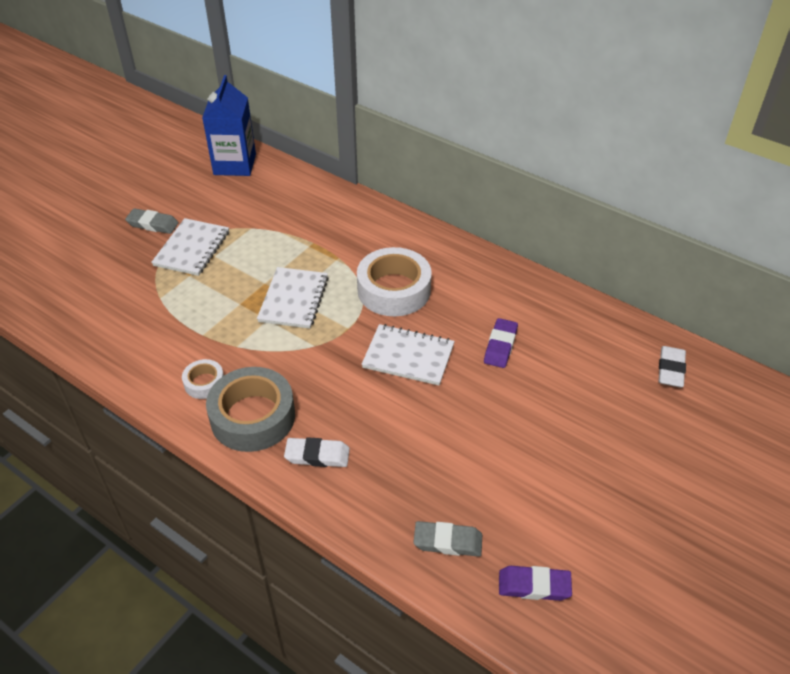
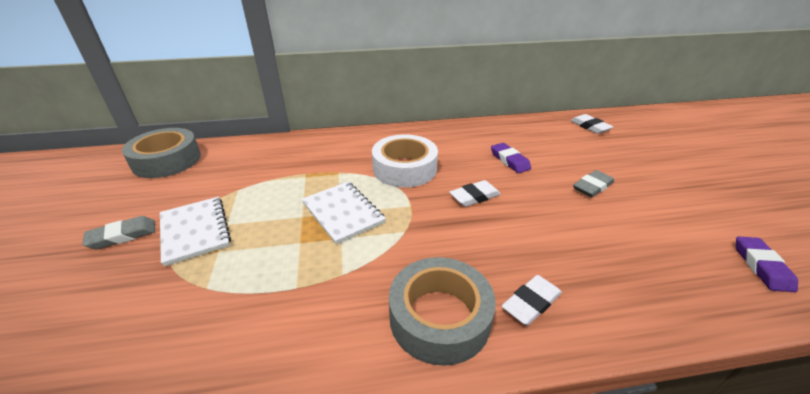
camera: 45 degrees left, 10 degrees down
white tape [182,359,224,399] -> none
blue carton [202,75,256,176] -> grey tape [122,128,201,178]
white notebook [362,324,455,385] -> white eraser [449,180,501,207]
grey eraser [413,521,482,557] -> grey eraser moved to [573,170,614,197]
purple eraser [499,566,572,601] -> purple eraser turned 45 degrees counterclockwise [736,236,798,292]

